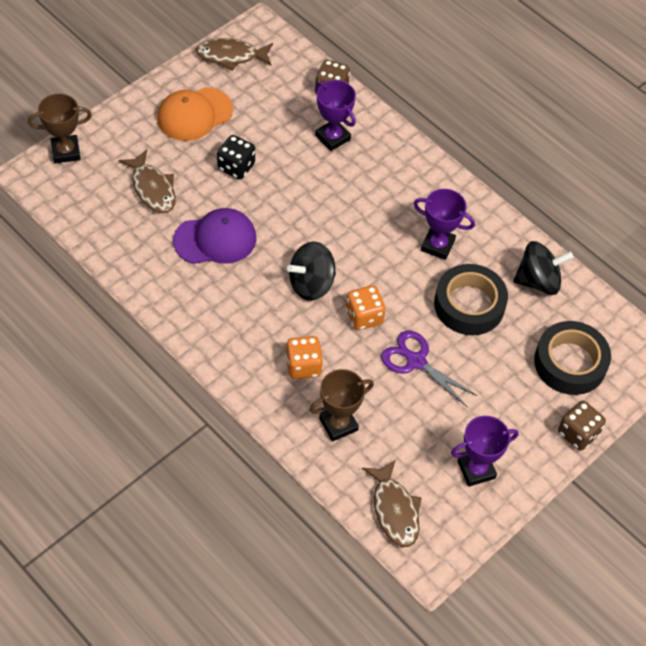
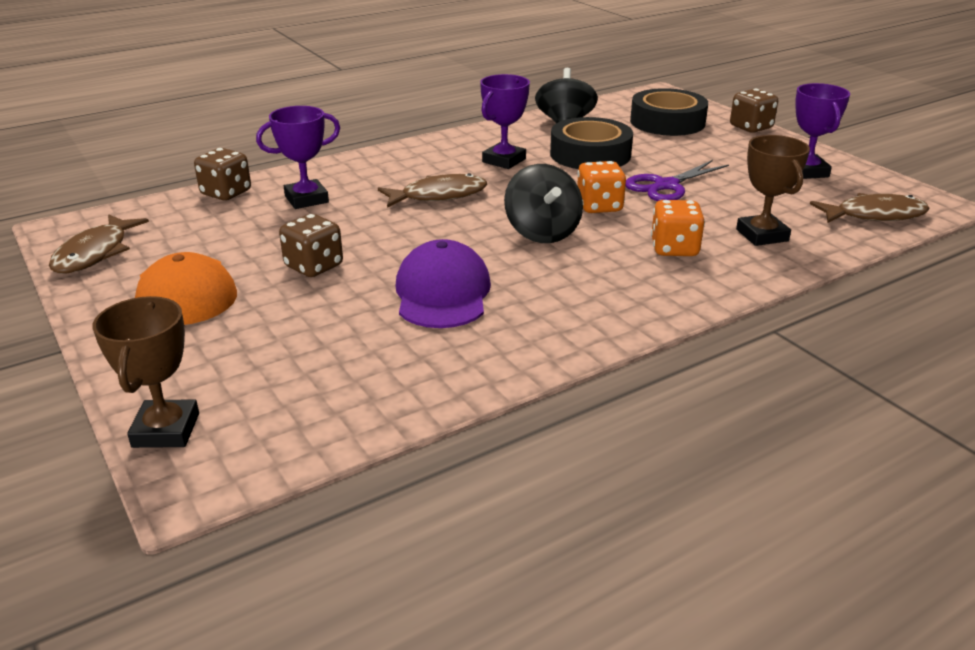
camera: 75 degrees left, 25 degrees down
brown fish [119,149,176,213] -> brown fish moved to [378,173,487,208]
black dice [217,135,255,179] -> brown dice [279,214,343,277]

